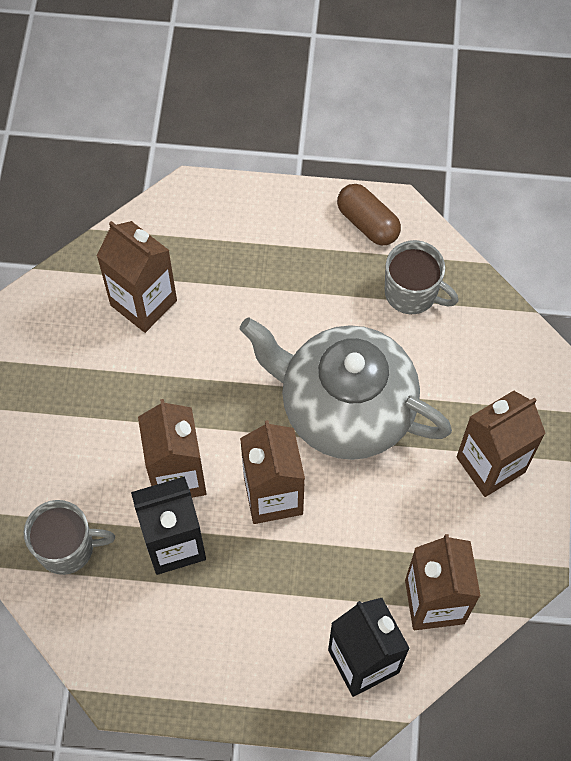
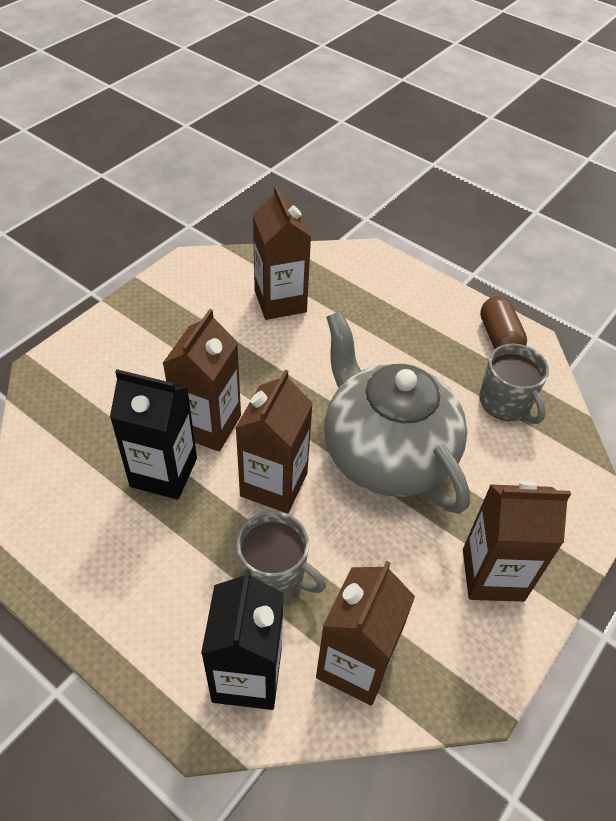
camera: 30 degrees right, 15 degrees down
grey mug [24,500,115,575] -> grey mug moved to [236,511,326,600]

